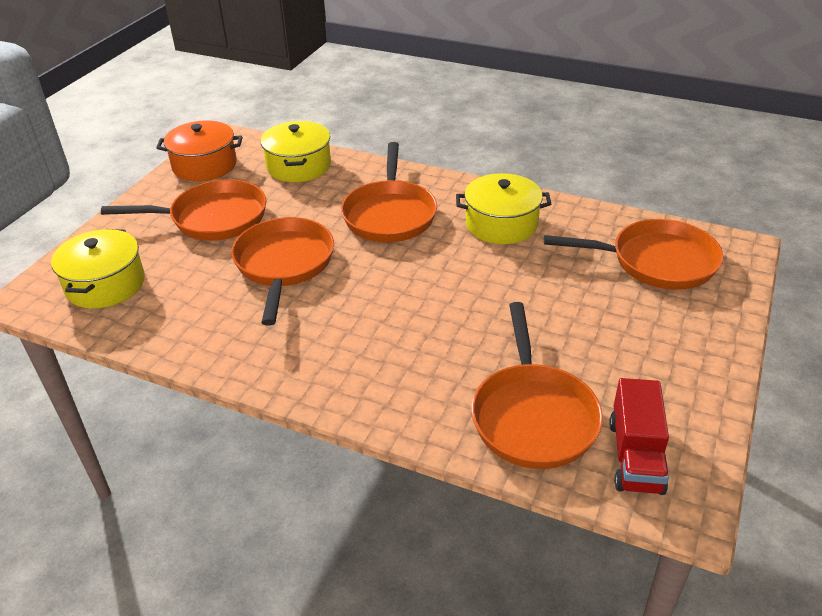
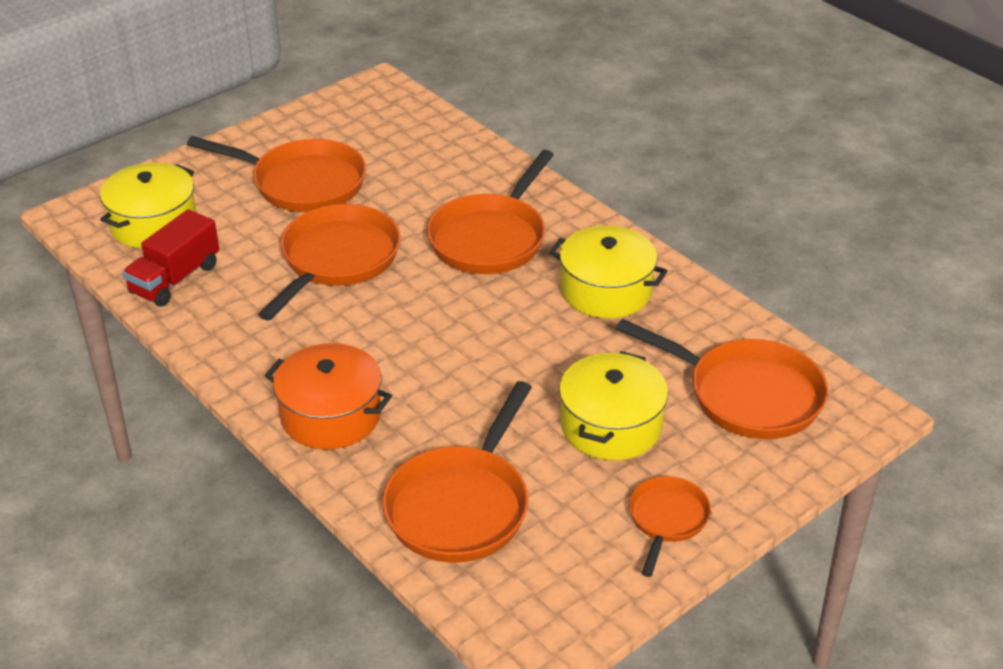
camera: 25 degrees right, 0 degrees up
orange pot [156,121,243,181] -> orange pot moved to [265,343,392,450]
yellow pot [261,121,331,182] -> yellow pot moved to [559,351,668,460]
red truck [609,378,669,495] -> red truck moved to [122,209,219,307]
none -> orange pan [629,476,711,577]

